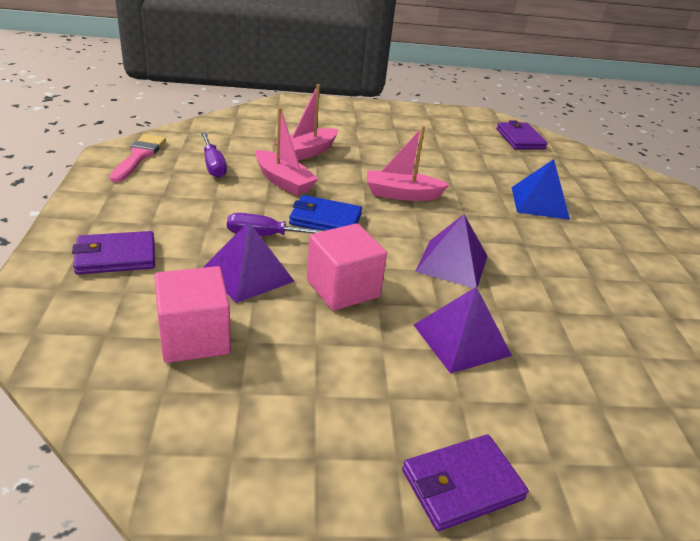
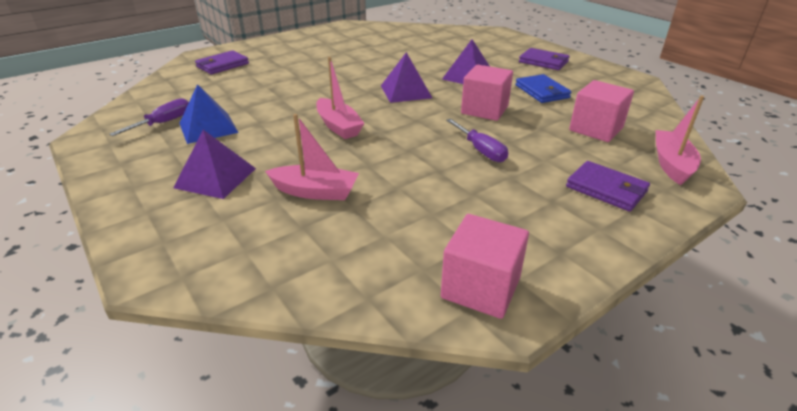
camera: 120 degrees left, 0 degrees up
pink brush [110,134,166,182] -> pink cube [441,214,529,319]
purple screwdriver [201,133,227,178] -> purple screwdriver moved to [109,98,189,136]
purple pyramid [204,221,295,303] -> purple pyramid moved to [173,130,256,199]
pink boat [255,107,318,196] -> pink boat moved to [656,96,704,185]
blue wallet [289,195,362,230] -> blue wallet moved to [515,74,572,103]
purple wallet [496,121,548,149] -> purple wallet moved to [195,50,249,74]
blue pyramid [512,159,570,220] -> blue pyramid moved to [179,84,239,144]

